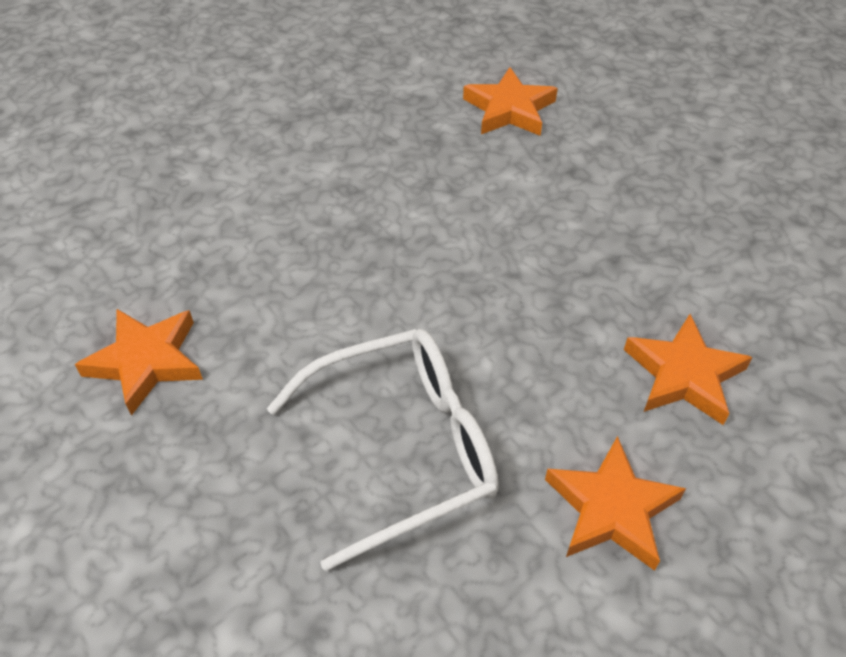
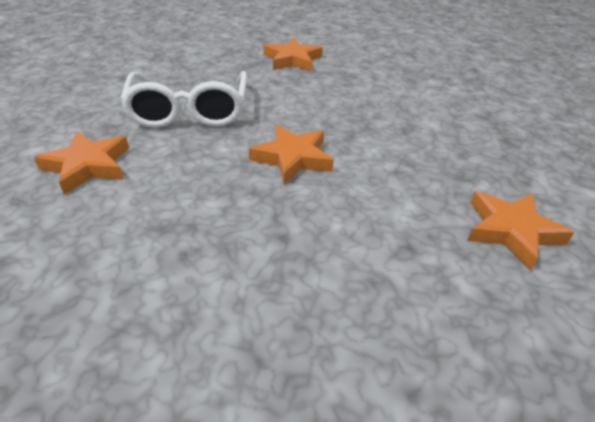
camera: 105 degrees right, 10 degrees down
orange star [624,314,752,425] -> orange star moved to [249,125,334,184]

